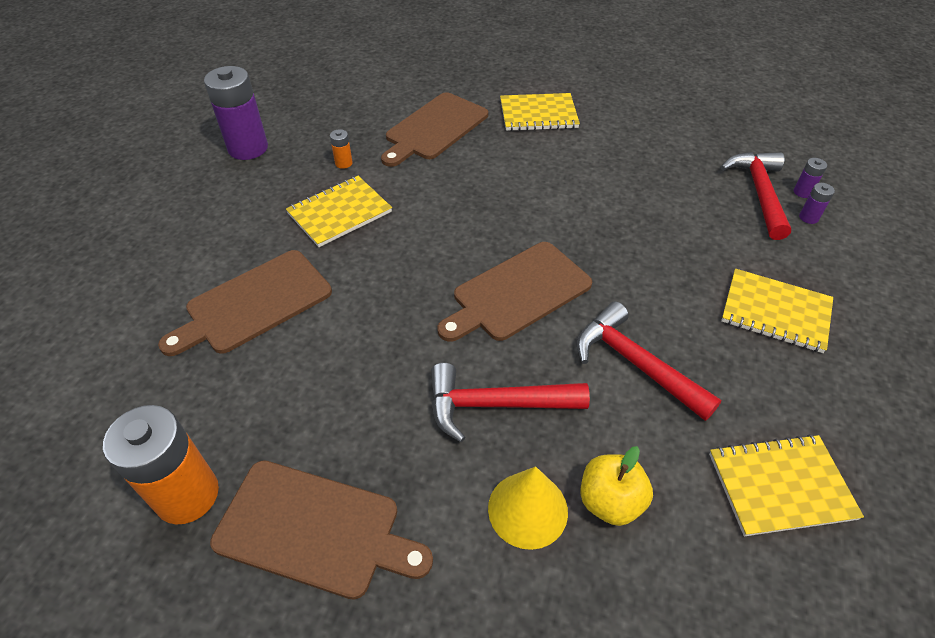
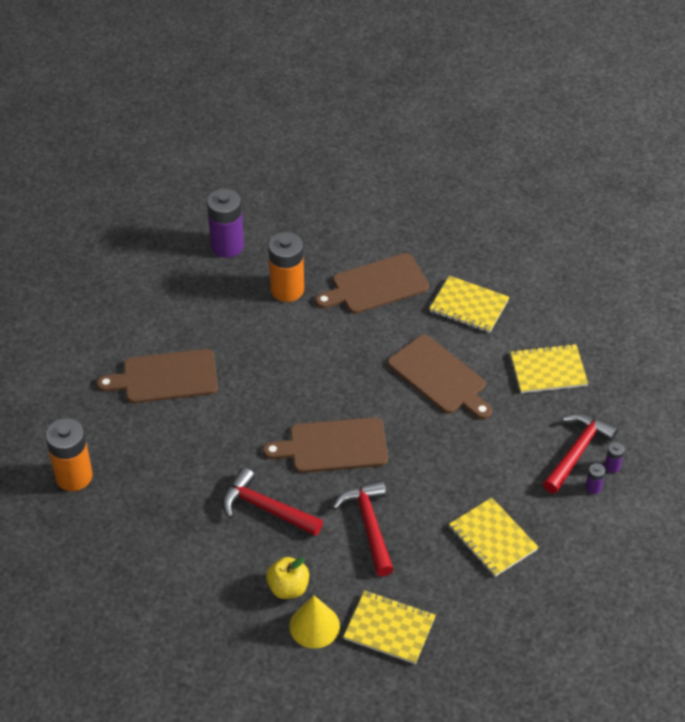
camera: 30 degrees right, 0 degrees up
brown cutting board [210,460,433,600] -> brown cutting board moved to [388,335,492,419]
yellow notebook [286,176,392,247] -> yellow notebook moved to [510,344,588,393]
orange battery [330,129,353,169] -> orange battery [268,232,304,302], size x2.34
yellow cone [488,466,568,550] -> yellow cone moved to [289,595,340,649]

